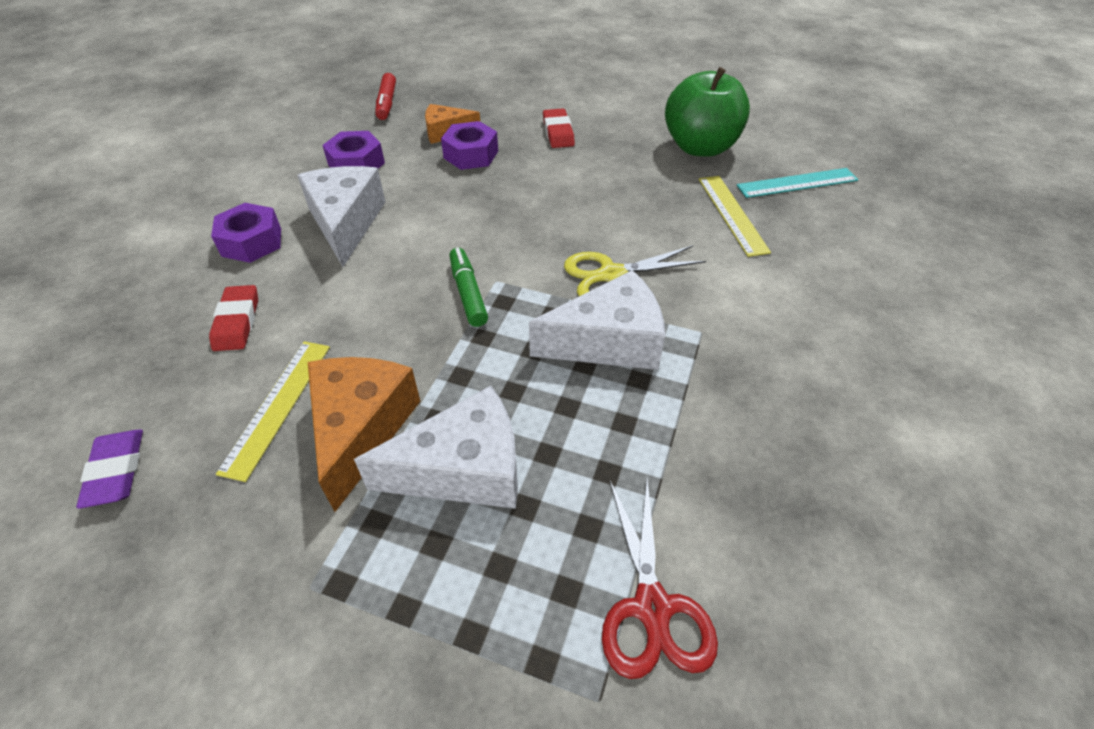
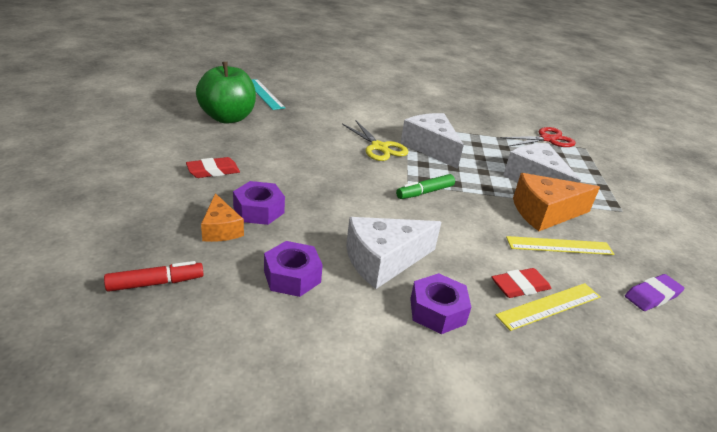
camera: 110 degrees left, 15 degrees down
yellow ruler [699,176,771,257] -> yellow ruler moved to [496,283,601,331]

